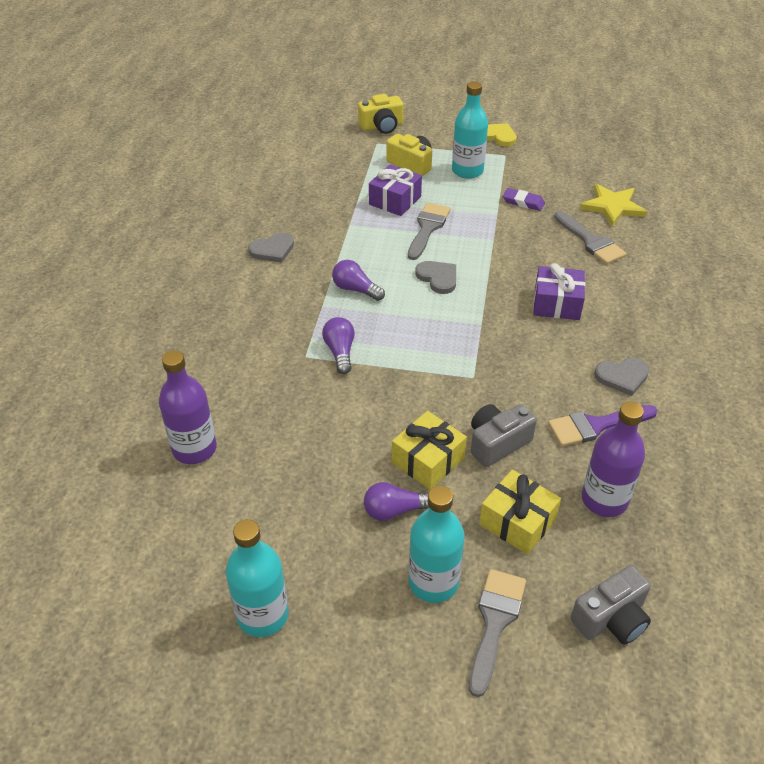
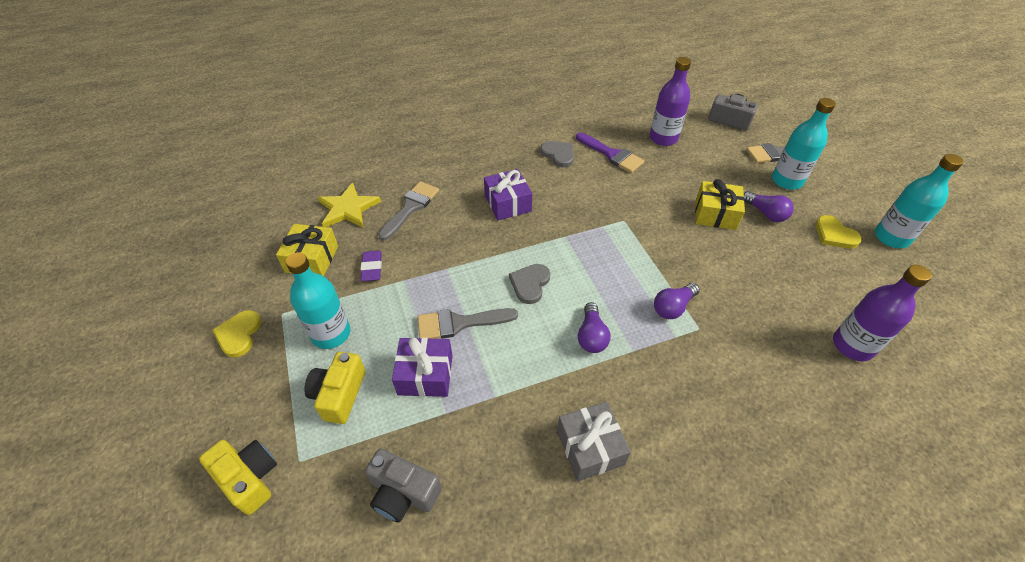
camera: 120 degrees left, 5 degrees up
grey heart [248,233,294,263] -> grey gift [557,402,631,481]
grey camera [471,404,537,467] -> grey camera moved to [365,448,442,523]
yellow gift [479,469,561,555] -> yellow gift moved to [276,224,338,276]
none -> yellow heart [815,215,862,249]

